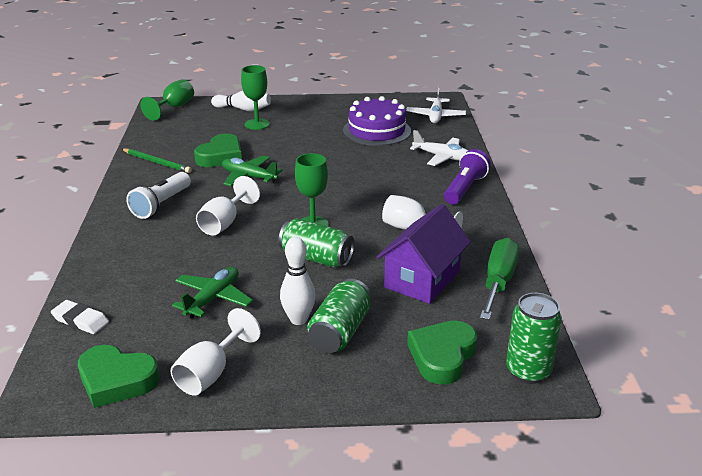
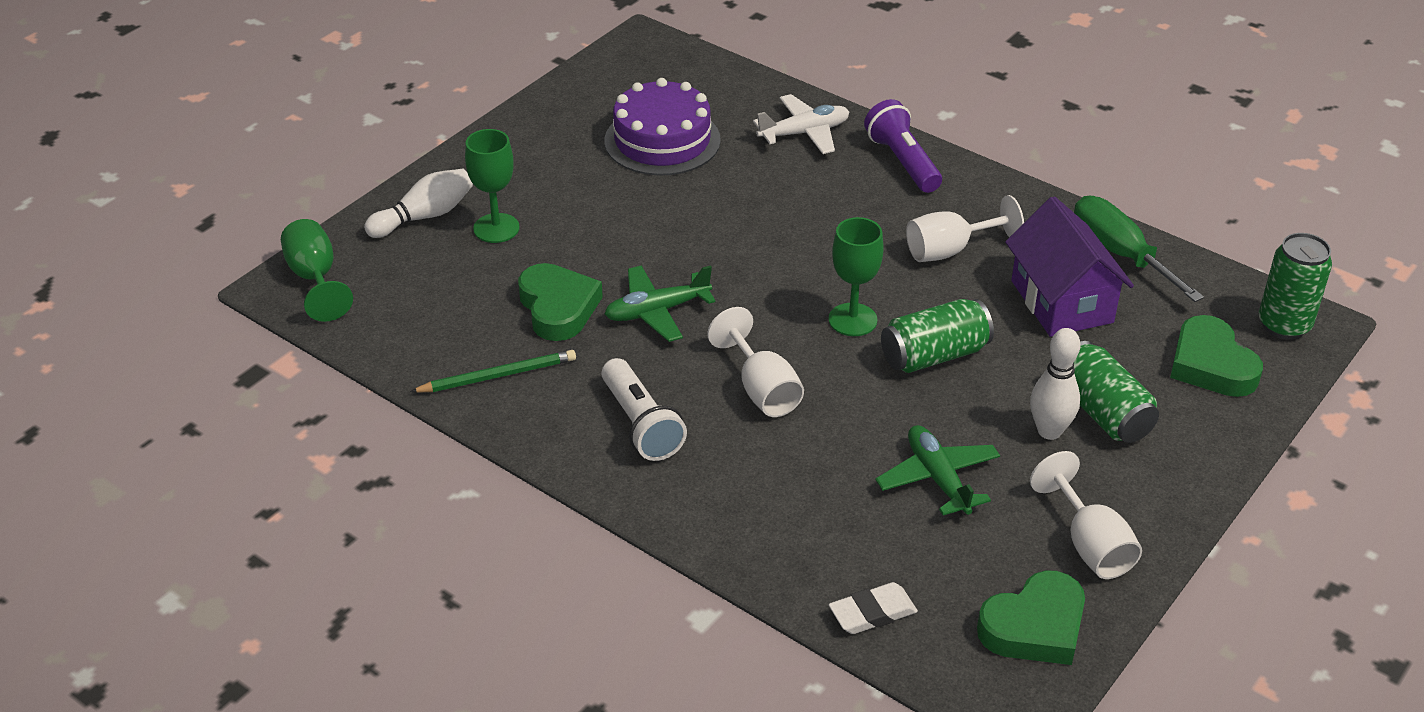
camera: 50 degrees left, 10 degrees up
white plane [406,86,466,123] -> none

